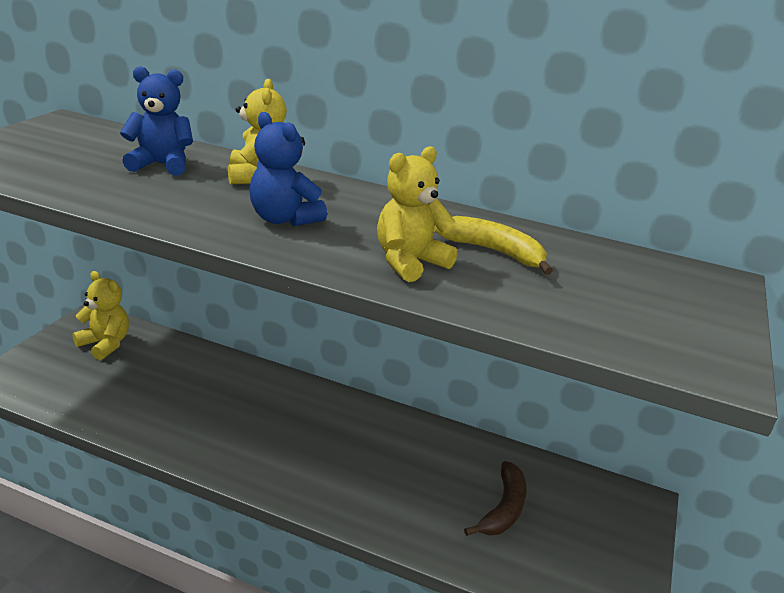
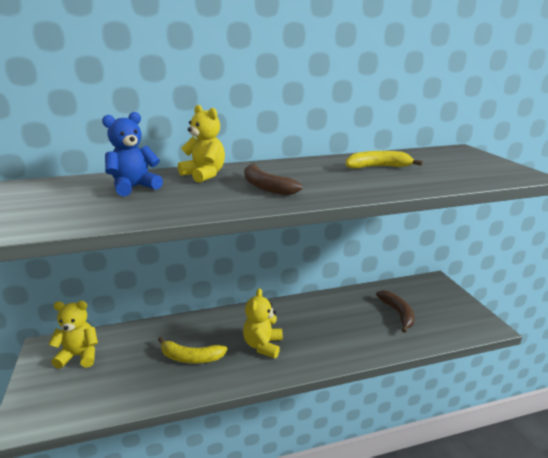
camera: 35 degrees left, 5 degrees down
blue teddy bear [249,112,327,226] -> brown banana [244,164,302,196]
yellow teddy bear [377,146,458,282] -> yellow teddy bear moved to [243,288,283,358]
none -> yellow banana [158,337,228,363]

